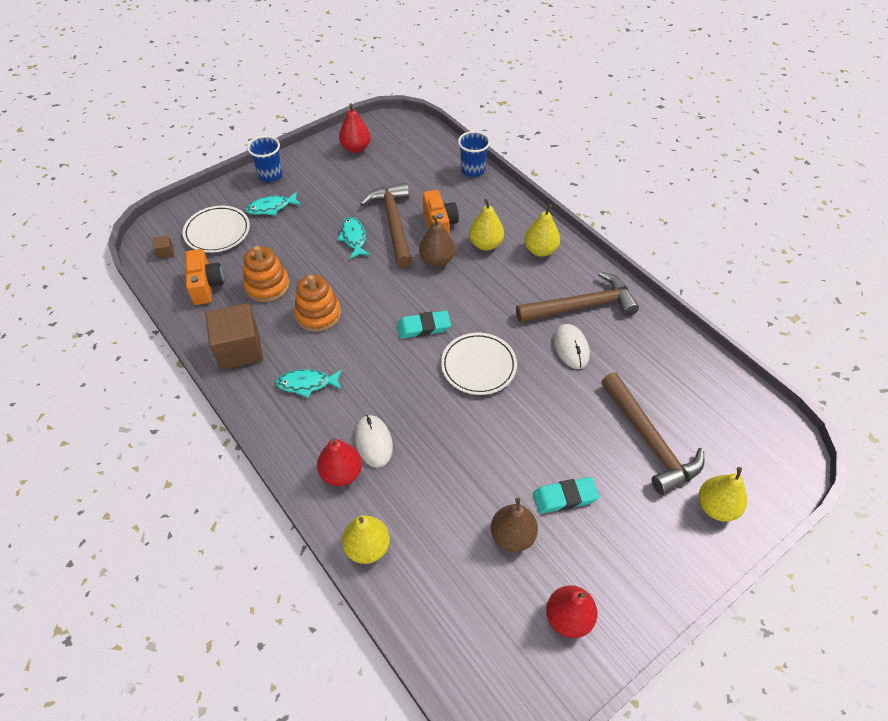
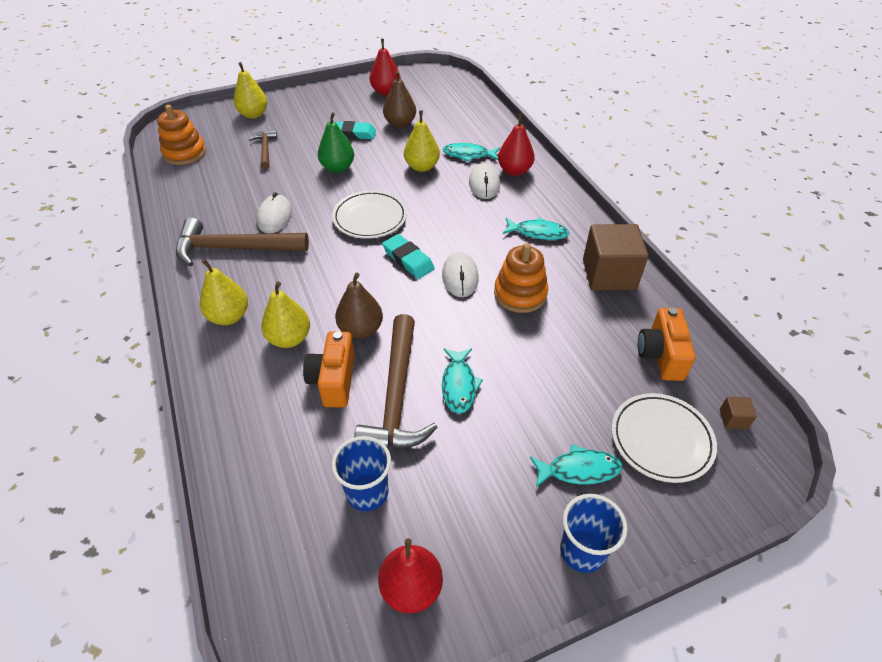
camera: 165 degrees left, 5 degrees down
orange stacking toy [243,246,289,302] -> orange stacking toy moved to [157,105,206,165]
yellow pear [342,515,390,564] -> yellow pear moved to [404,110,440,172]
turquoise eraser [397,311,451,339] -> turquoise eraser turned 45 degrees clockwise [382,234,435,279]
blue cup [458,131,490,177] -> blue cup moved to [332,436,391,511]
brown hammer [601,372,704,495] -> brown hammer [249,130,277,169], size x0.54
none -> green pear [318,112,354,173]
none -> white mouse [442,252,479,297]
none -> turquoise fish [443,143,500,162]

